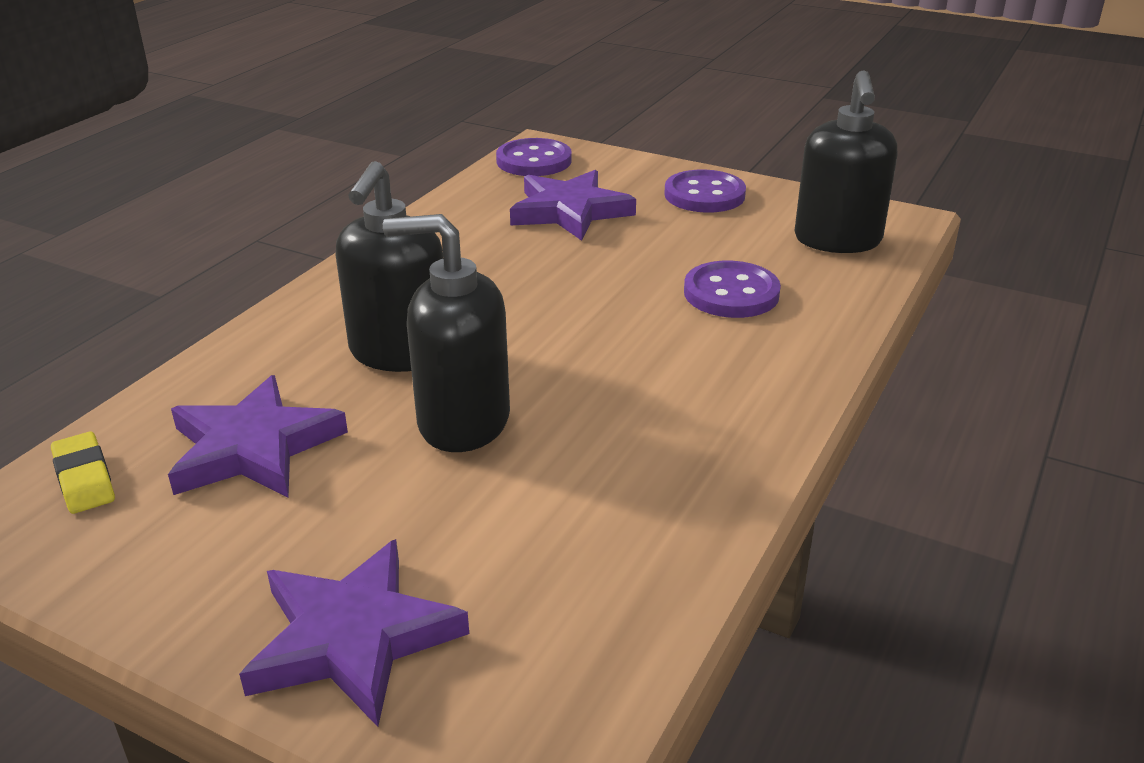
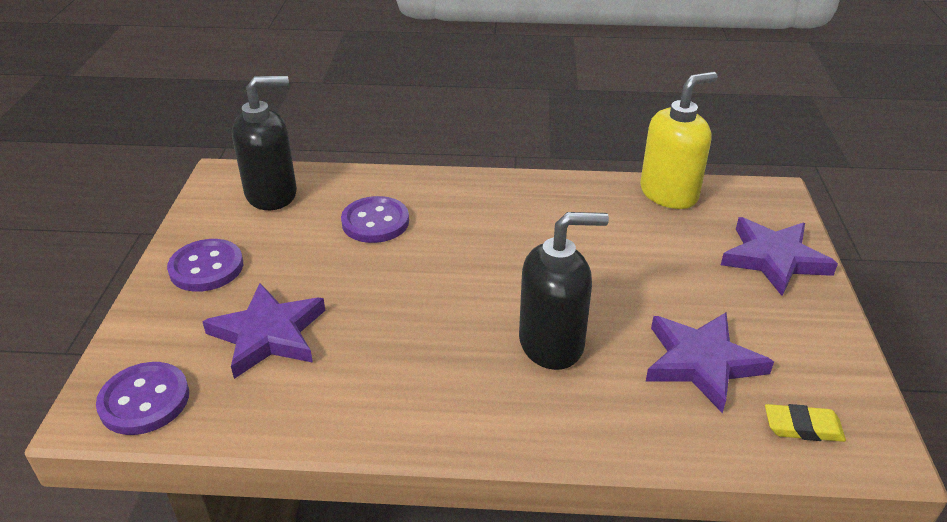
camera: 115 degrees left, 5 degrees up
yellow eraser [51,432,115,514] -> yellow eraser turned 60 degrees clockwise [765,404,846,442]
black soap dispenser [383,214,510,452] -> none
none -> yellow soap dispenser [640,72,718,209]

